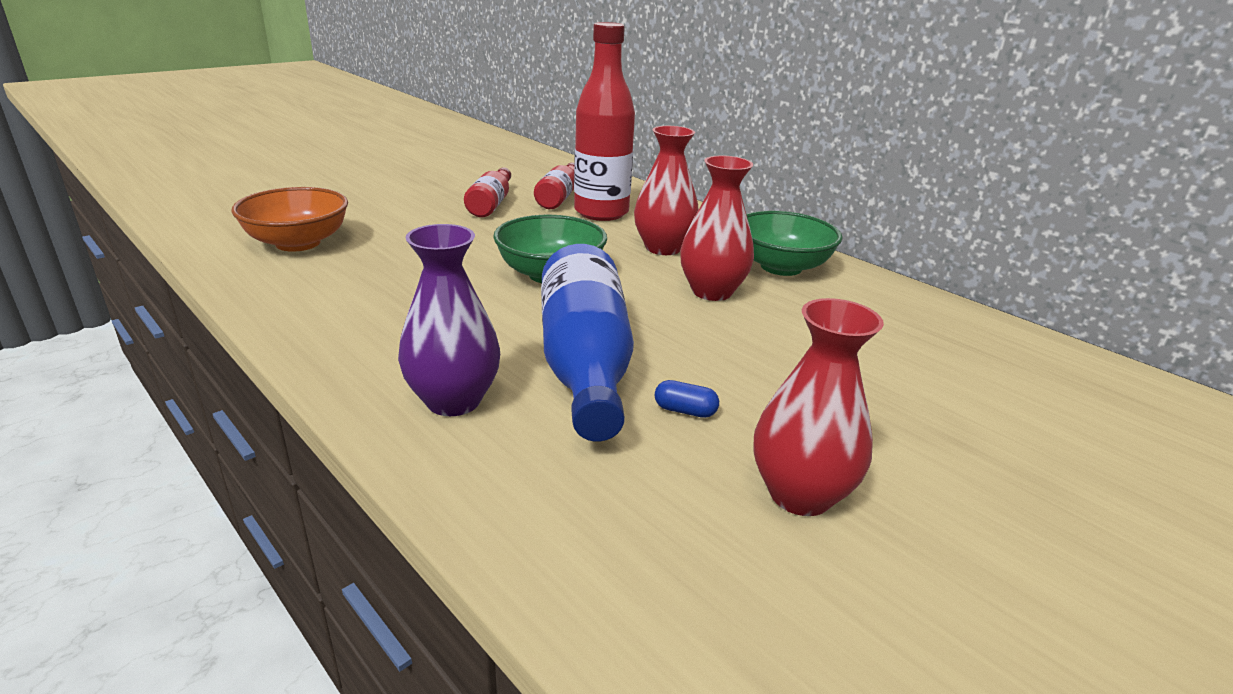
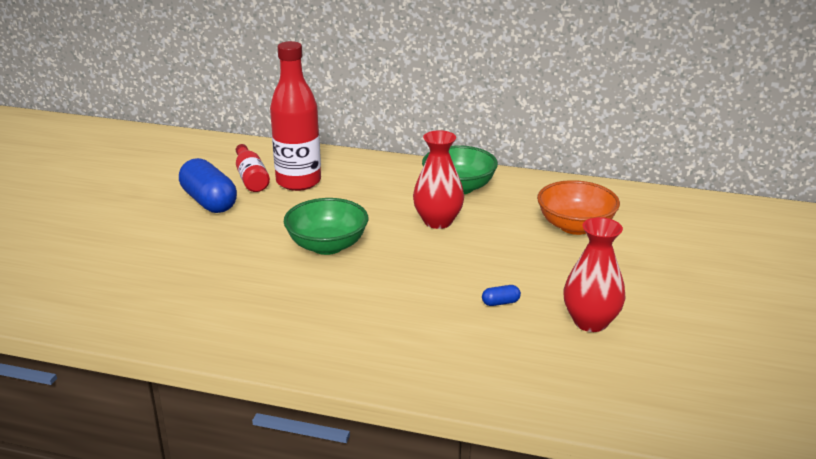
camera: 30 degrees left, 0 degrees up
orange bowl [232,187,348,252] -> orange bowl moved to [537,180,620,235]
purple vase [398,224,500,416] -> none
red bottle [464,167,511,217] -> blue capsule [179,158,237,213]
blue bottle [541,244,634,442] -> none
red vase [634,126,699,255] -> none

